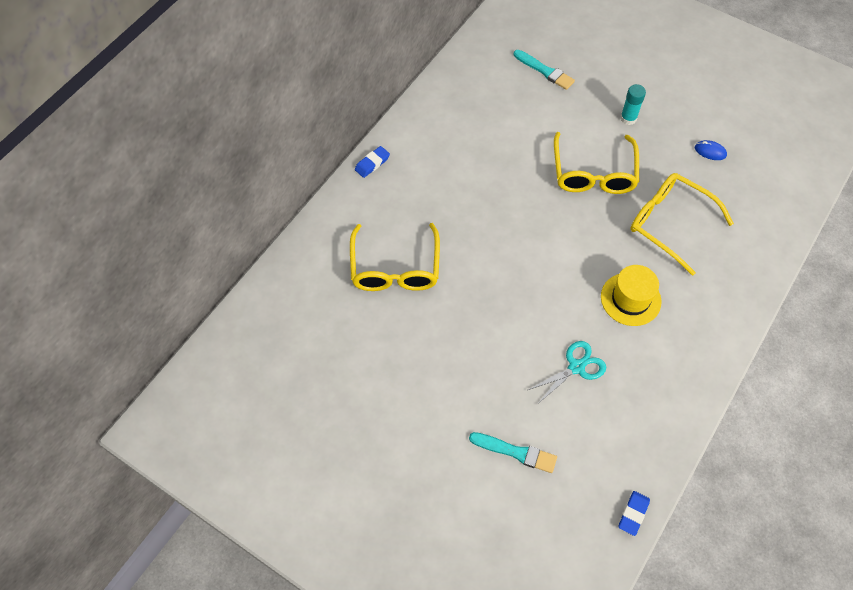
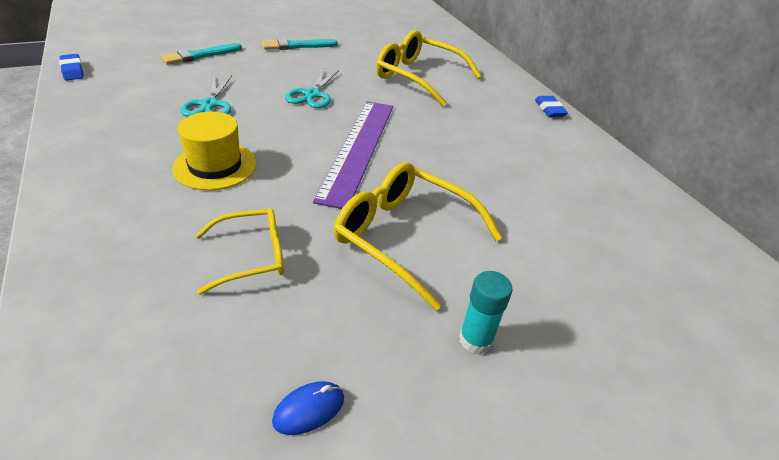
camera: 120 degrees right, 20 degrees down
turquoise brush [514,50,575,90] -> turquoise brush moved to [262,38,338,50]
yellow glasses [630,173,734,276] -> yellow glasses [195,208,284,294], size x0.62
none -> turquoise scissors [285,69,339,108]
none -> purple ruler [313,101,393,209]

